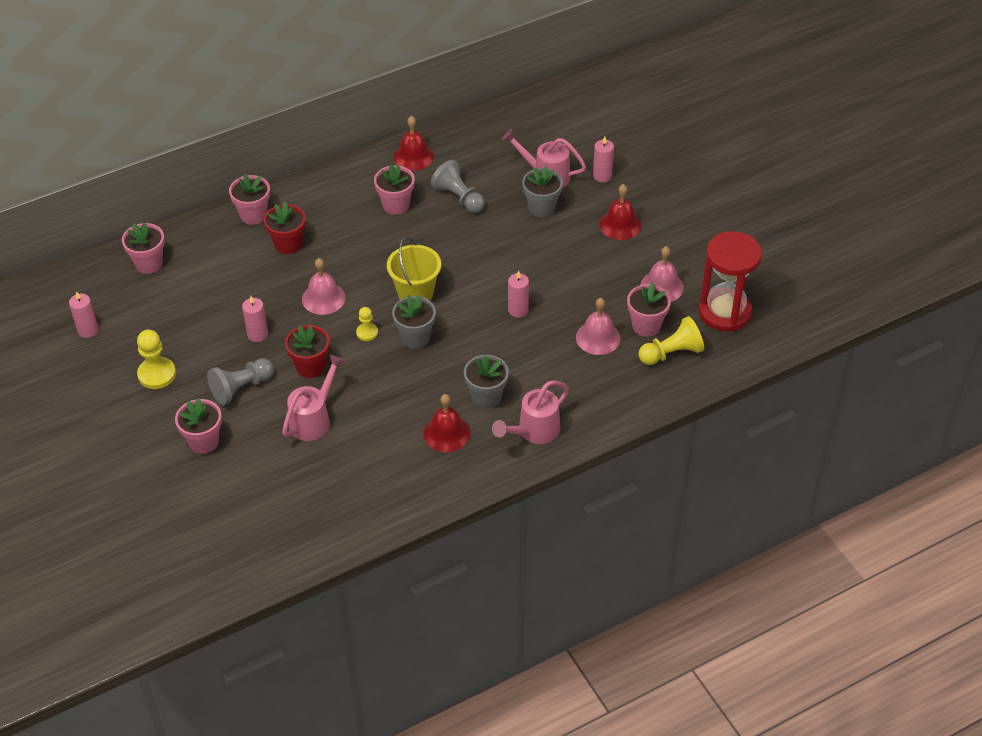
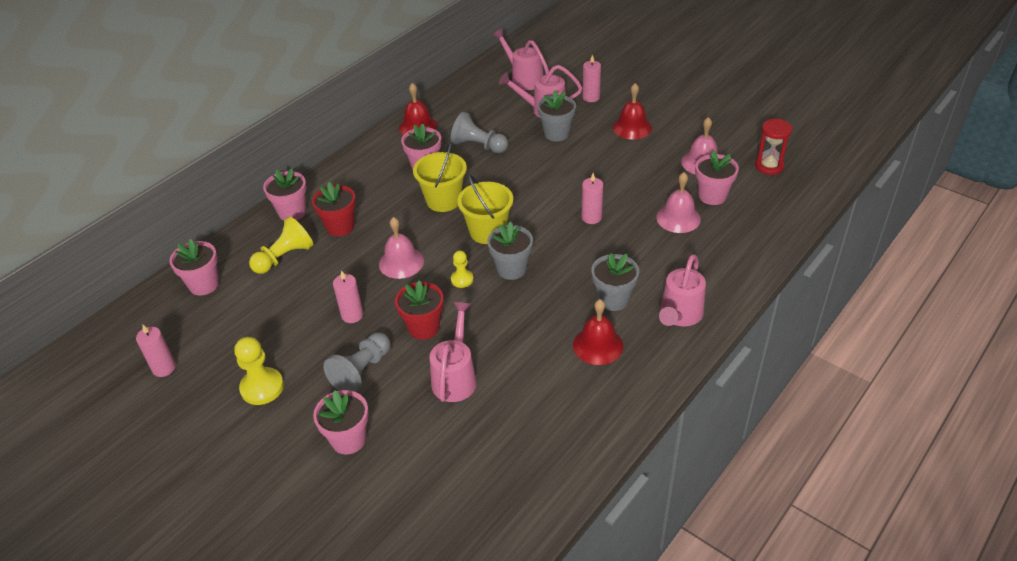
camera: 20 degrees left, 5 degrees down
yellow pawn [638,316,704,365] -> yellow pawn moved to [249,217,313,274]
red hourglass [699,231,762,332] -> red hourglass [755,119,792,175], size x0.57
none -> yellow bucket [413,142,467,212]
none -> pink watering can [492,29,549,90]

